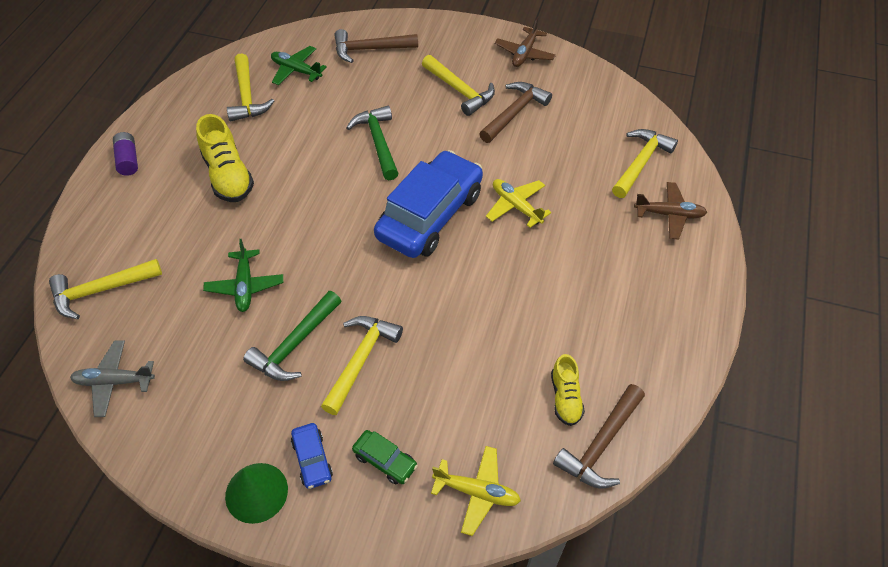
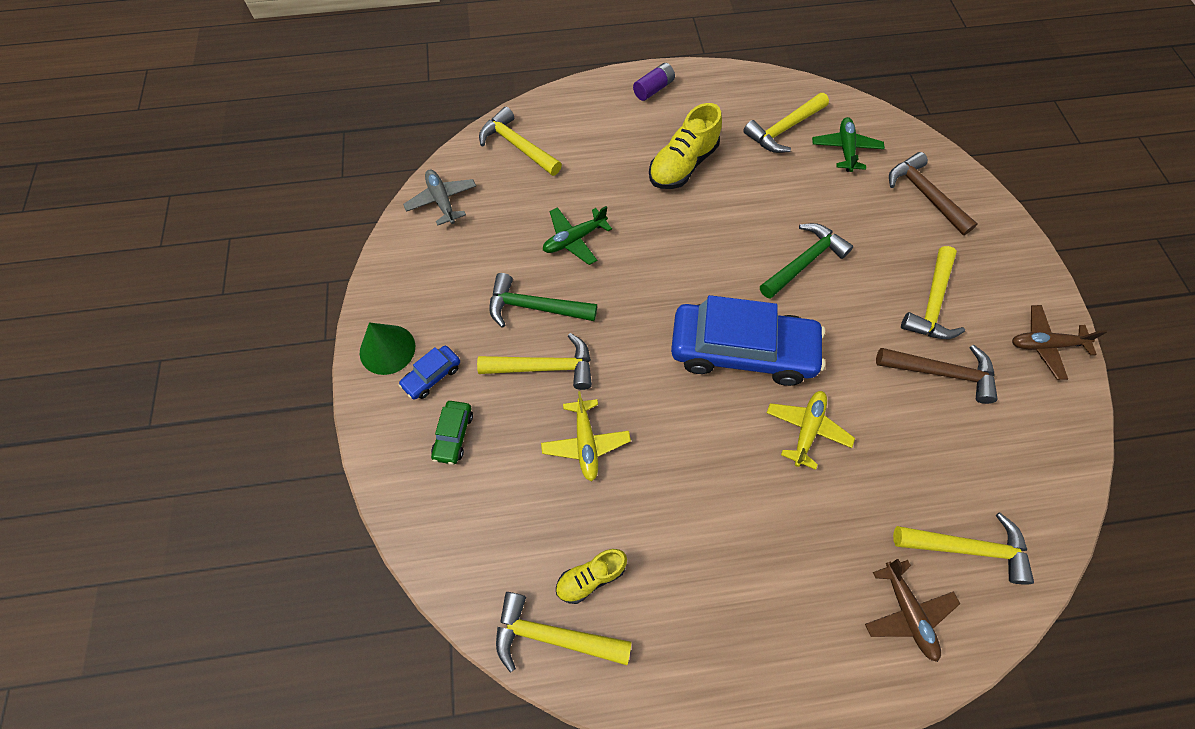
camera: 65 degrees right, 10 degrees up
yellow plane [431,446,521,536] -> yellow plane moved to [541,391,631,482]
brown hammer [553,384,645,489] -> yellow hammer [496,592,631,672]

